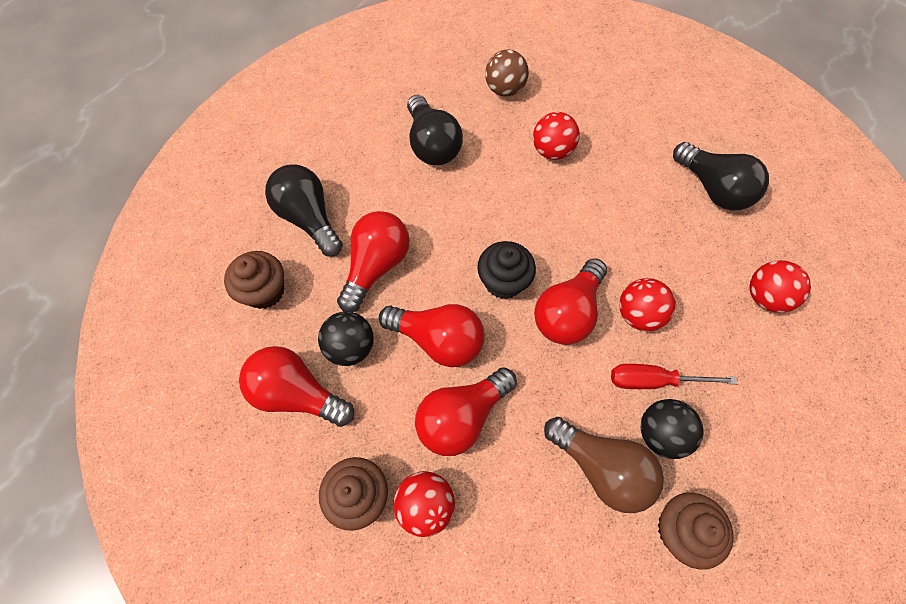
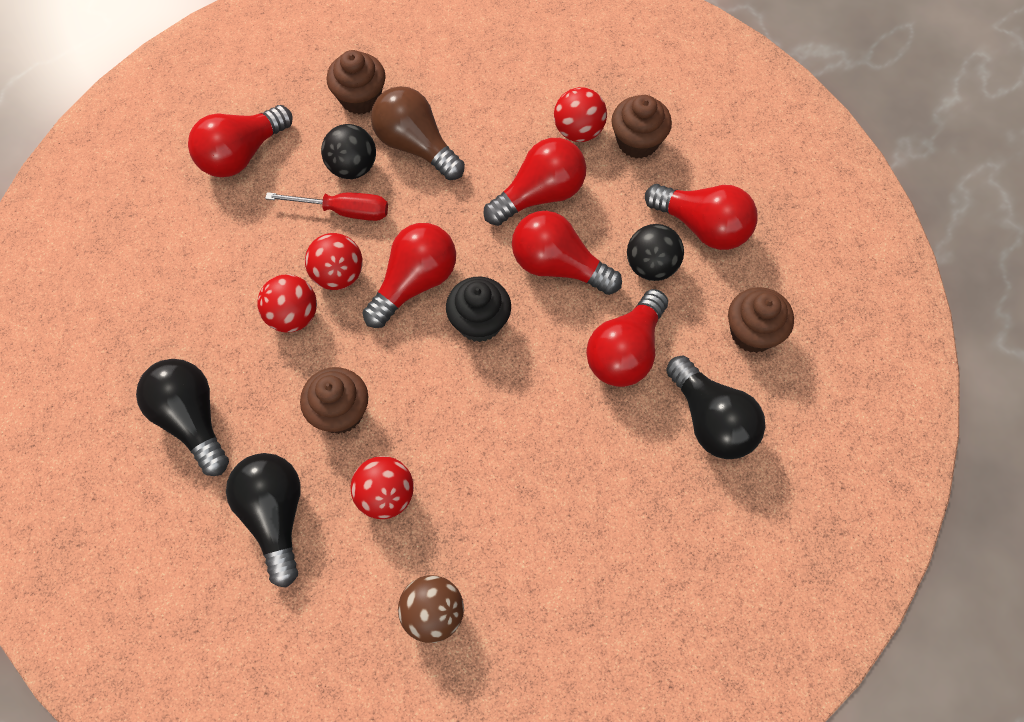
camera: 175 degrees left, 0 degrees up
black light bulb [407,95,463,165] -> black light bulb moved to [226,453,301,588]
red ball [749,260,811,313] -> red ball moved to [257,275,317,332]
none -> red light bulb [188,105,293,177]
none -> brown cupcake [300,367,368,434]

